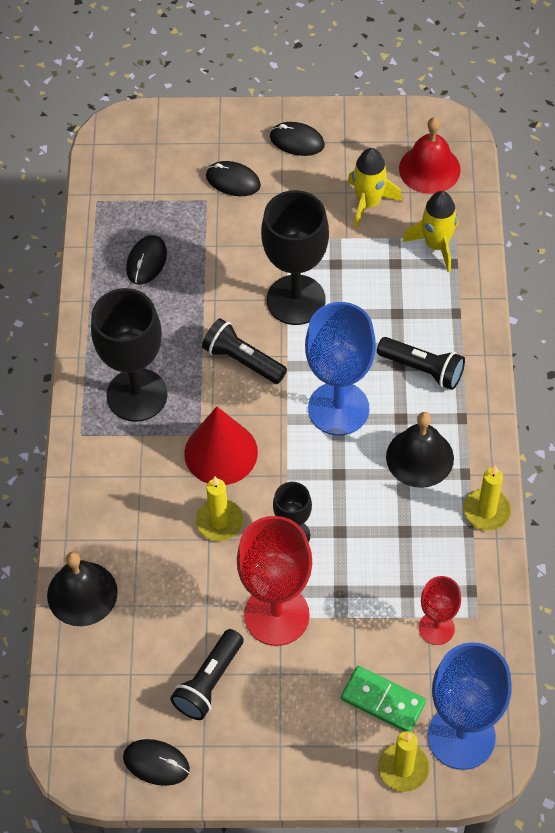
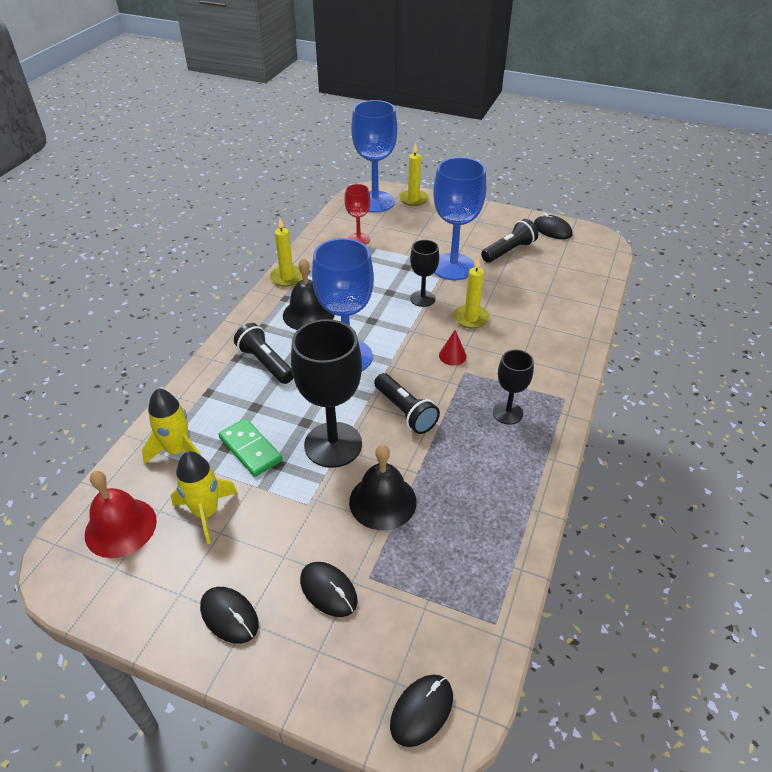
camera: 160 degrees left, 15 degrees down
black bell [47,552,118,626] -> black bell moved to [349,445,417,530]
black goblet [91,288,167,422] -> black goblet [493,350,534,425], size x0.55
black mouse [126,235,167,285] -> black mouse moved to [390,674,453,747]
red cone [184,406,258,485] -> red cone [439,330,467,366], size x0.46
red goblet [237,516,312,646] -> blue goblet [433,157,486,280]
green domino [341,666,426,732] -> green domino moved to [219,418,282,477]

